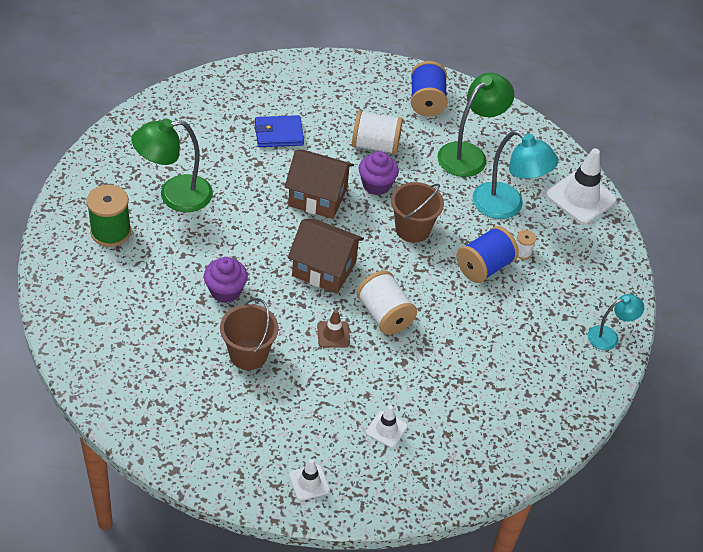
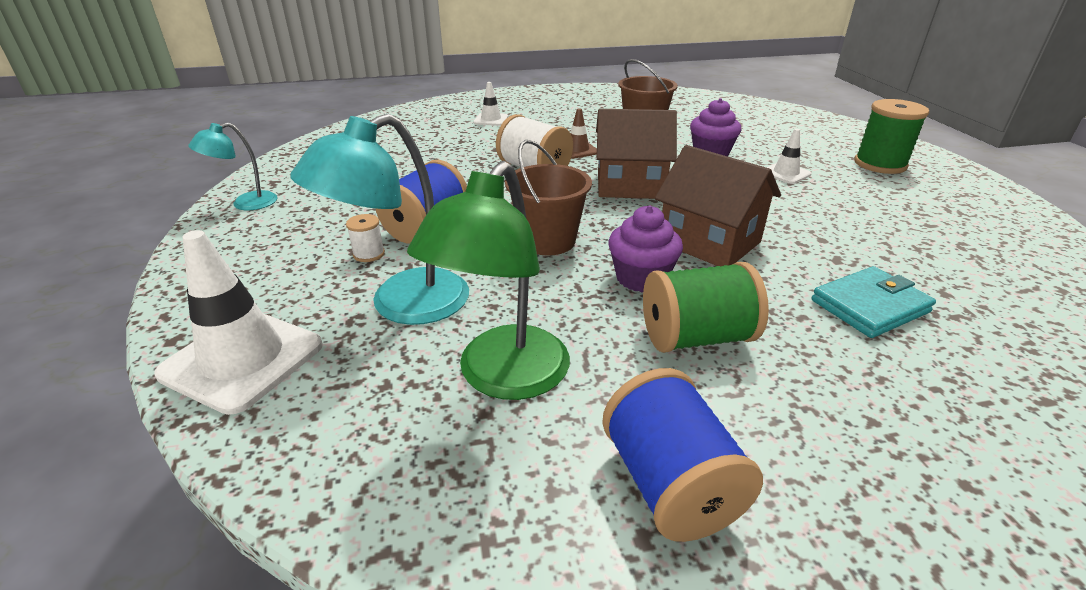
camera: 165 degrees right, 15 degrees down
green lamp [131,118,213,212] -> none
blue wallet [255,115,304,147] -> turquoise wallet [812,266,936,338]
brown house [285,150,354,219] -> brown house turned 45 degrees clockwise [655,145,781,266]
white traffic cone [289,459,330,501] -> white traffic cone moved to [766,129,811,184]
white spool [352,110,403,154] -> green spool [643,262,769,353]
turquoise lamp [473,130,559,219] -> turquoise lamp turned 60 degrees counterclockwise [290,113,469,325]

